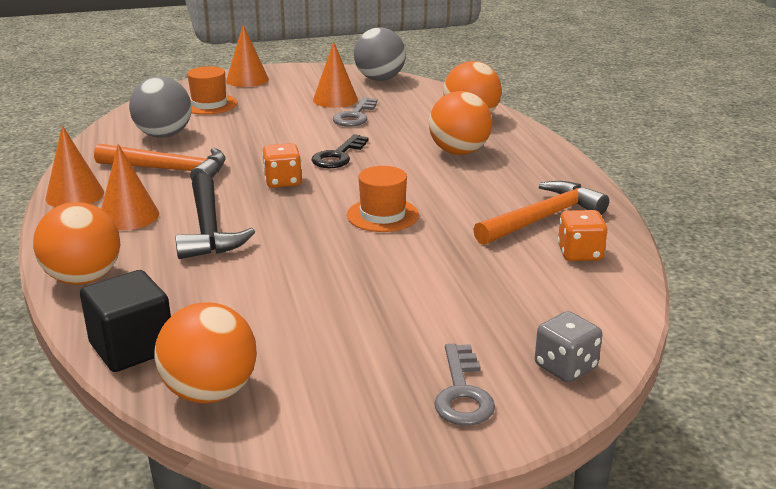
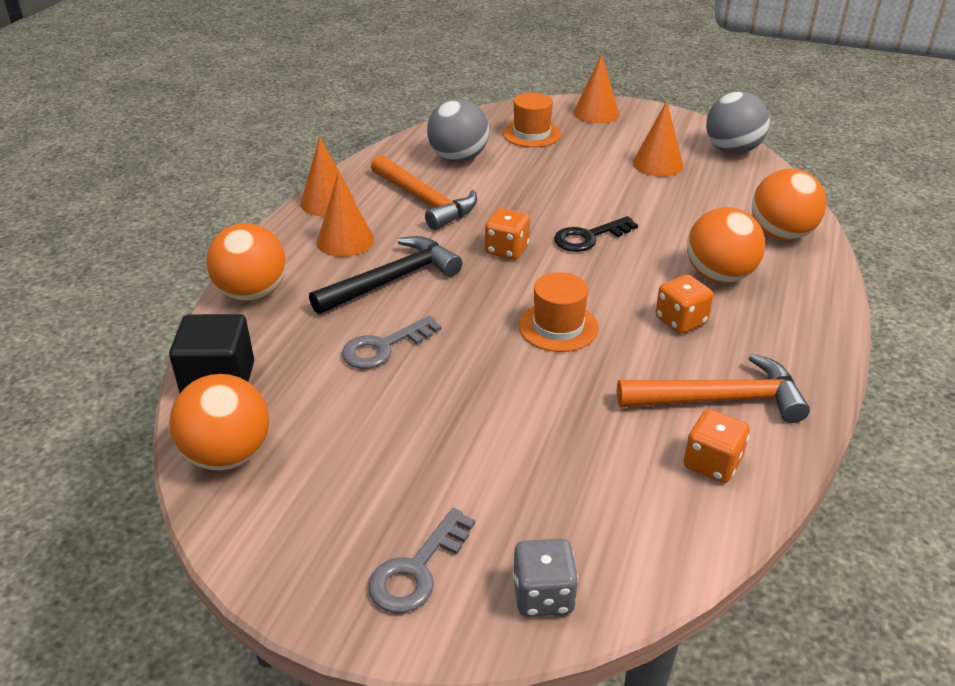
camera: 35 degrees right, 10 degrees up
black hammer [175,173,255,259] -> black hammer turned 150 degrees counterclockwise [309,236,462,315]
grey key [333,97,377,127] -> grey key moved to [342,316,442,369]
none -> orange dice [655,275,714,334]

